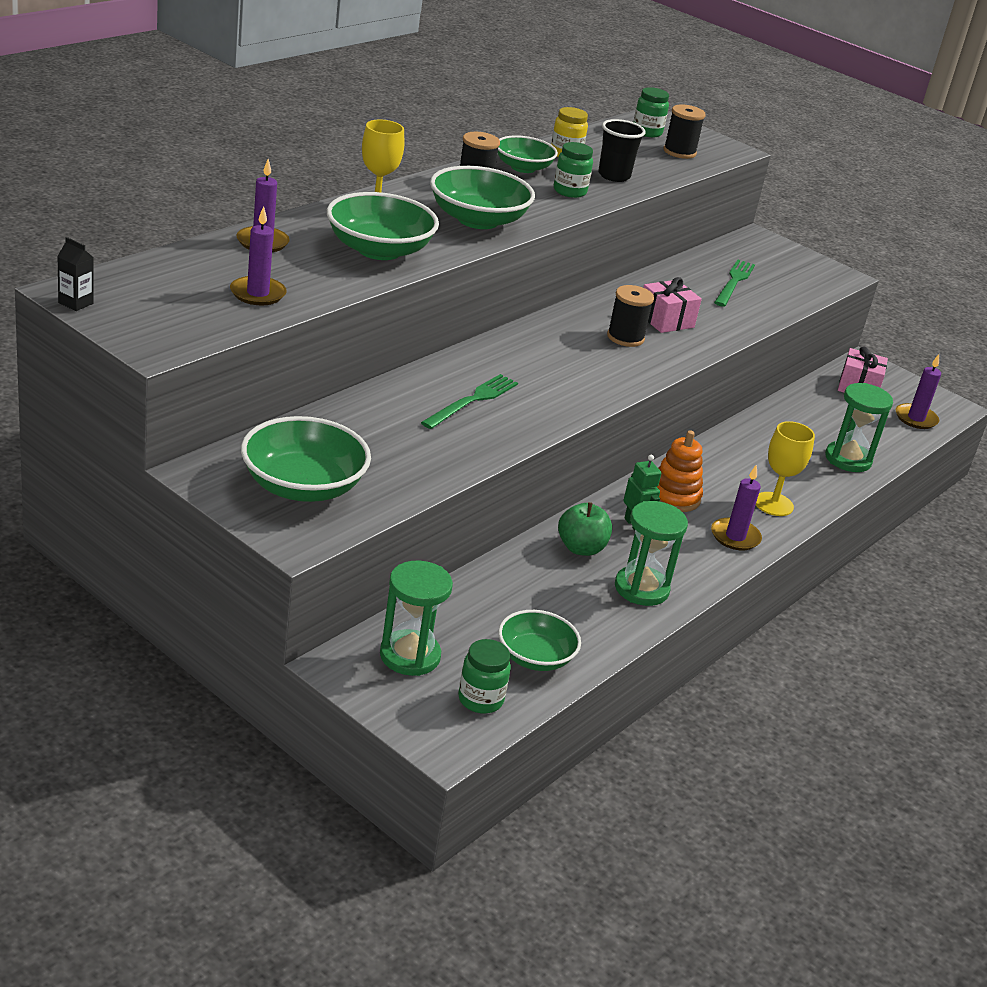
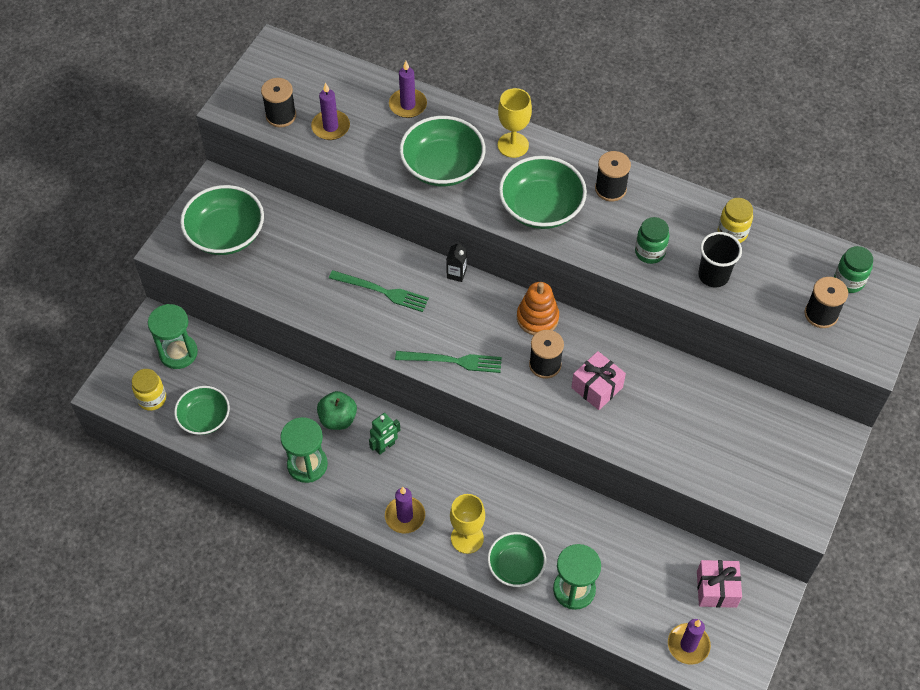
camera: 80 degrees right, 25 degrees up
black carton [57,237,94,311] -> black carton moved to [446,241,467,282]
green jar [458,639,511,713] -> yellow jar [132,369,166,411]
green bowl [497,135,558,173] -> green bowl moved to [487,532,546,587]
orange stacking toy [657,430,703,512] -> orange stacking toy moved to [517,282,559,335]
green fork [714,260,755,307] -> green fork moved to [395,351,502,373]
none -> black spool [261,78,296,127]

